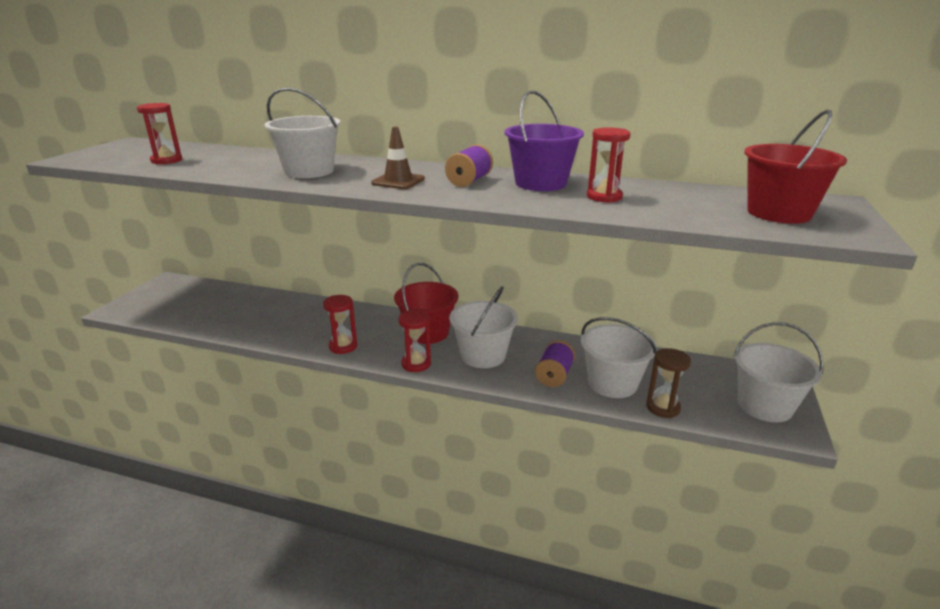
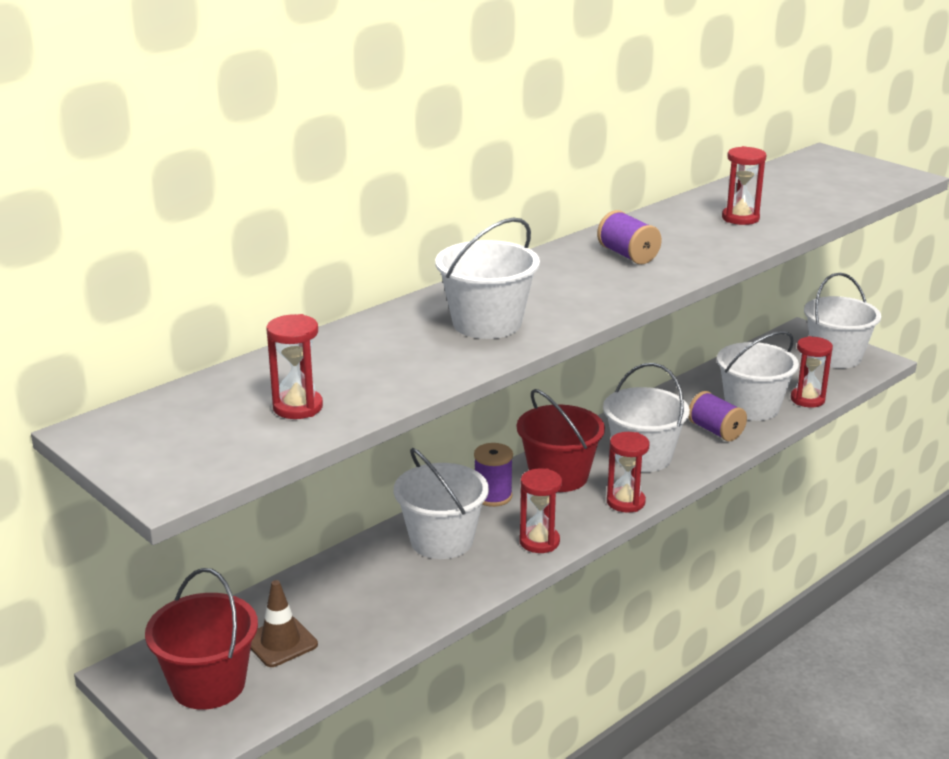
camera: 60 degrees left, 0 degrees up
brown traffic cone [371,127,425,189] -> brown traffic cone moved to [251,580,318,667]
purple bucket [505,90,584,191] -> none
brown hourglass [646,348,691,418] -> red hourglass [791,336,833,407]
red bucket [744,110,847,224] -> red bucket moved to [145,568,258,710]
none -> white bucket [394,448,489,559]
none -> purple spool [474,443,513,507]

